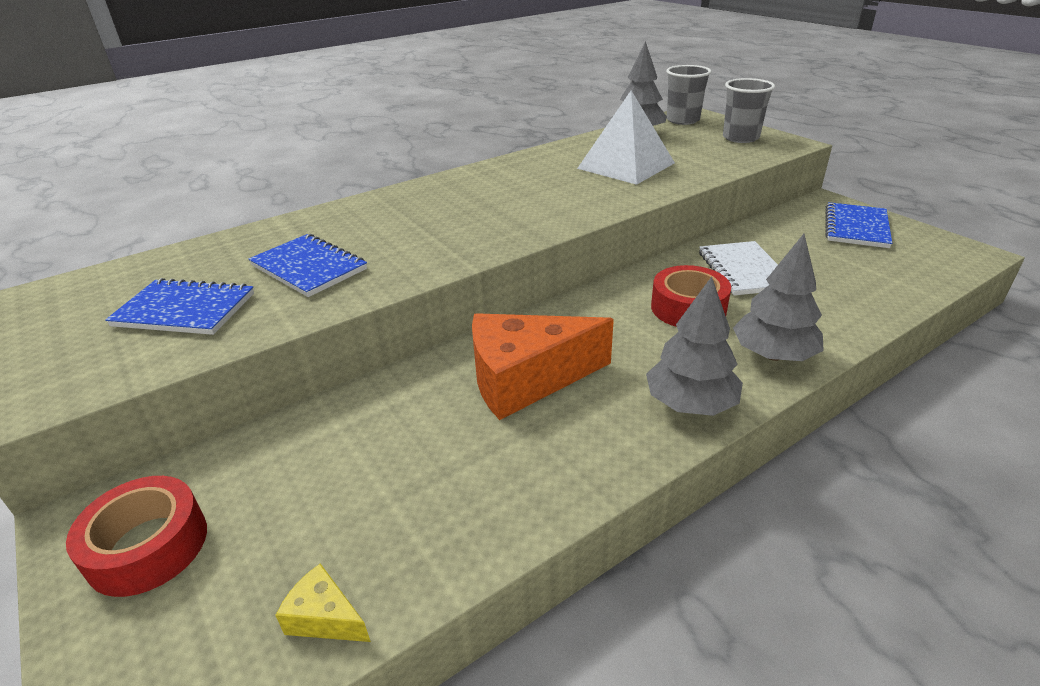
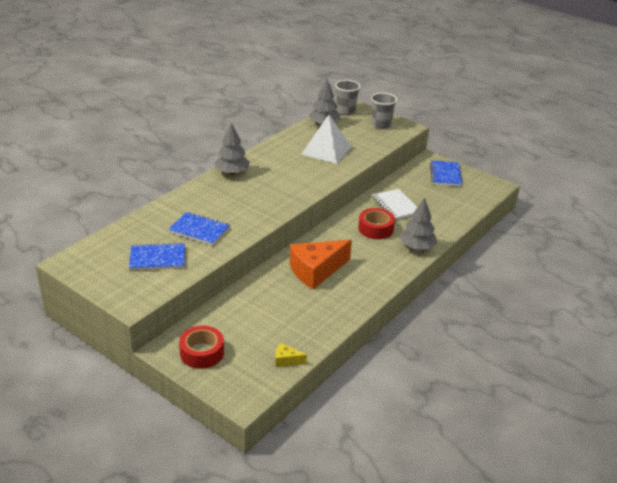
camera: 20 degrees left, 0 degrees up
grey tree [646,276,743,416] -> grey tree moved to [214,123,250,175]

